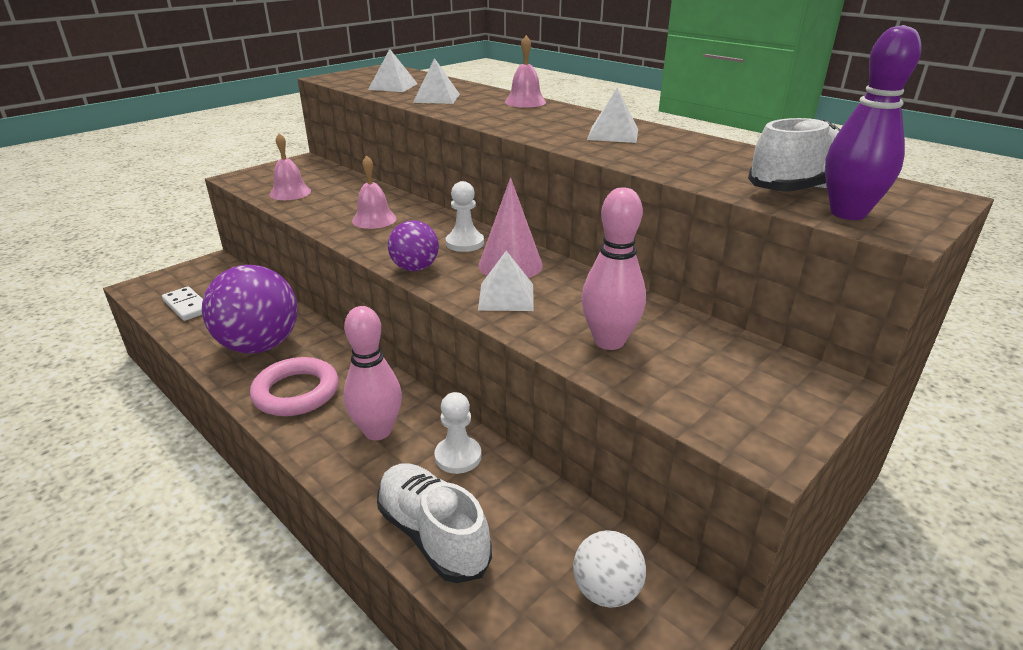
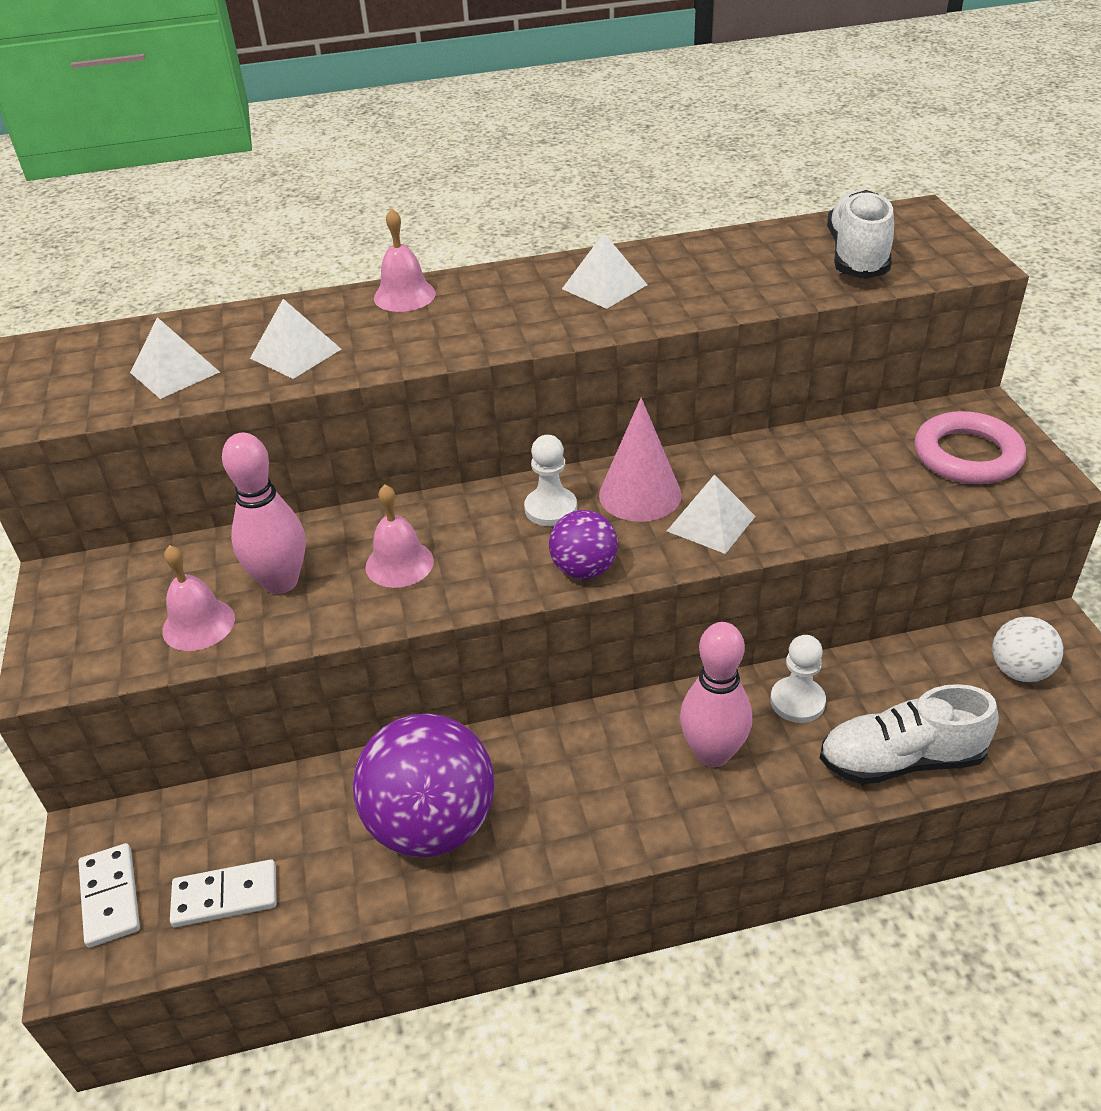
camera: 55 degrees left, 10 degrees up
pink ring [250,357,339,416] -> pink ring moved to [915,411,1026,484]
pink bowling pin [581,187,646,350] -> pink bowling pin moved to [222,433,306,594]
purple bowling pin [825,25,922,220] -> none
none -> white domino [78,843,140,948]

